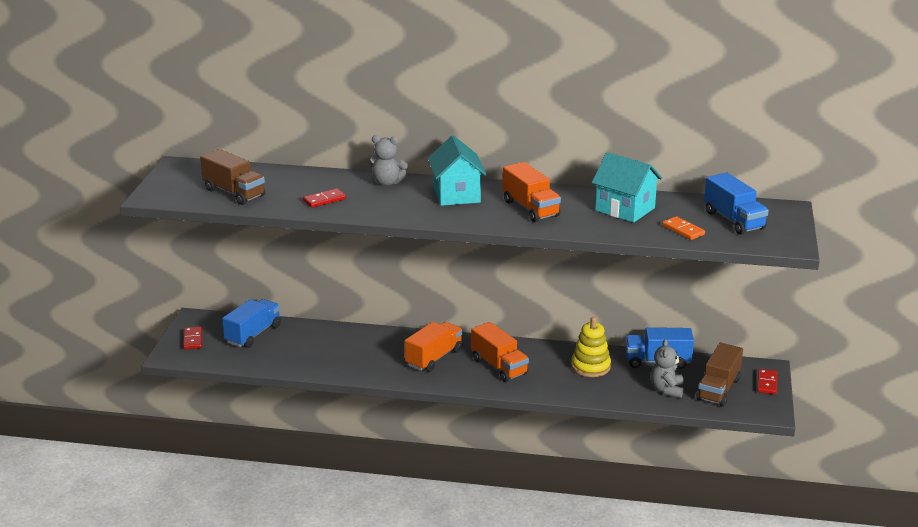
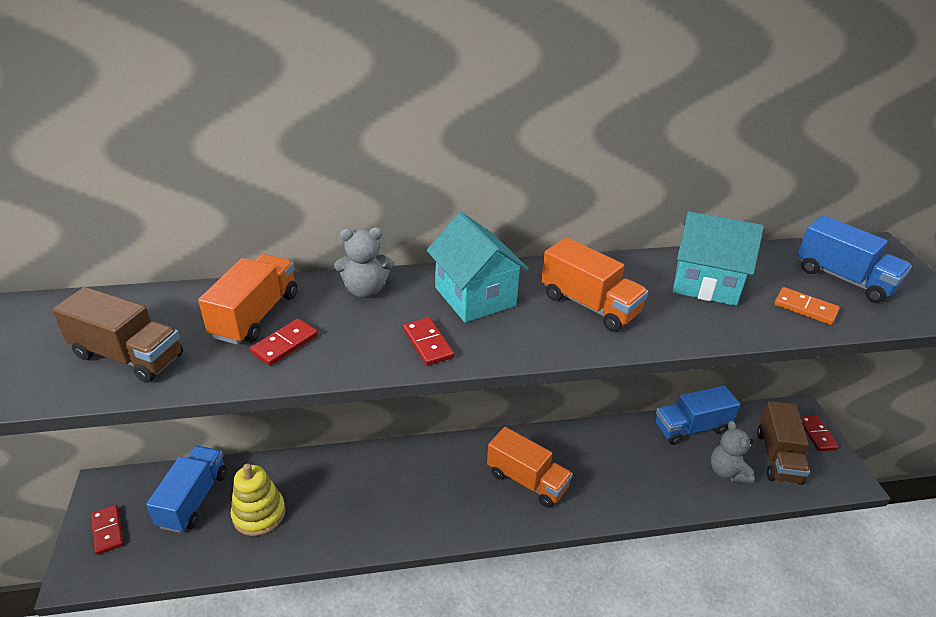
camera: 20 degrees left, 10 degrees up
orange truck [405,322,463,372] -> orange truck moved to [198,254,297,345]
yellow stacking toy [571,317,611,377] -> yellow stacking toy moved to [231,463,286,536]
none -> red domino [403,317,454,366]

